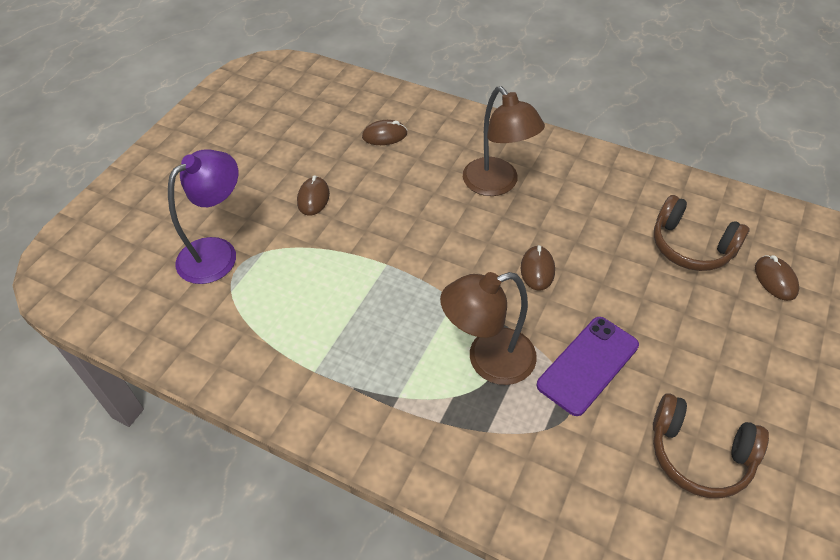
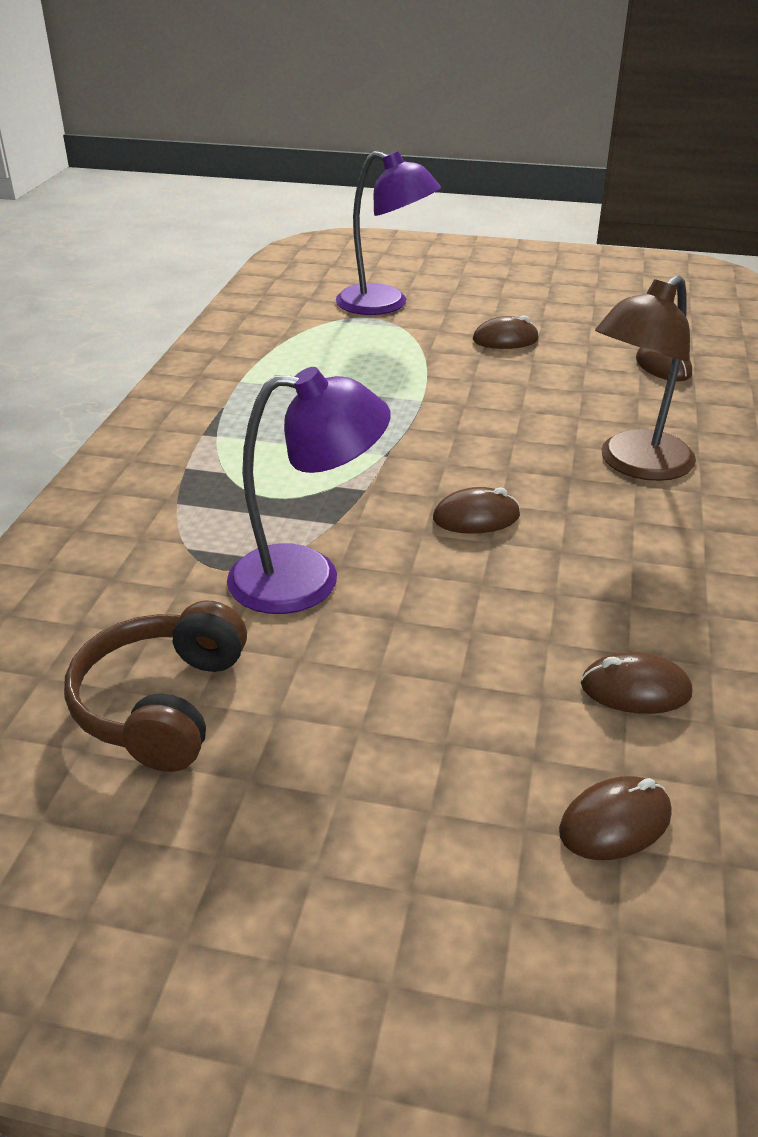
camera: 75 degrees right, 15 degrees down
brown lamp [440,272,537,385] -> none
purple phone [537,317,639,416] -> purple lamp [227,367,391,614]
brown headphones [654,195,750,271] -> brown mouse [581,652,692,714]

